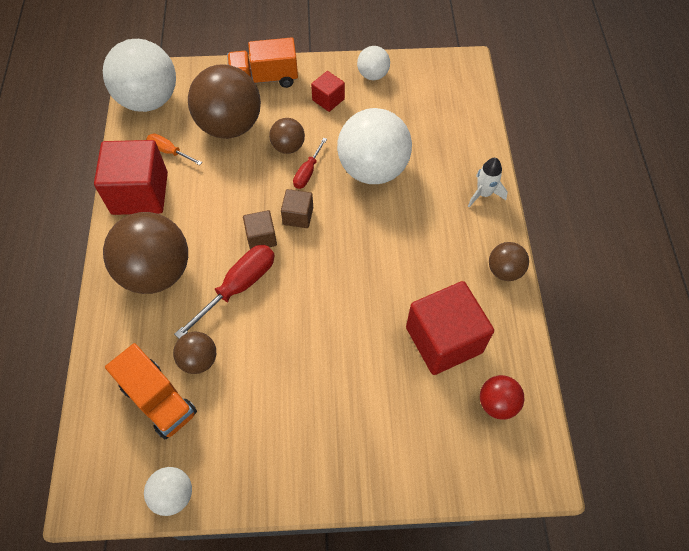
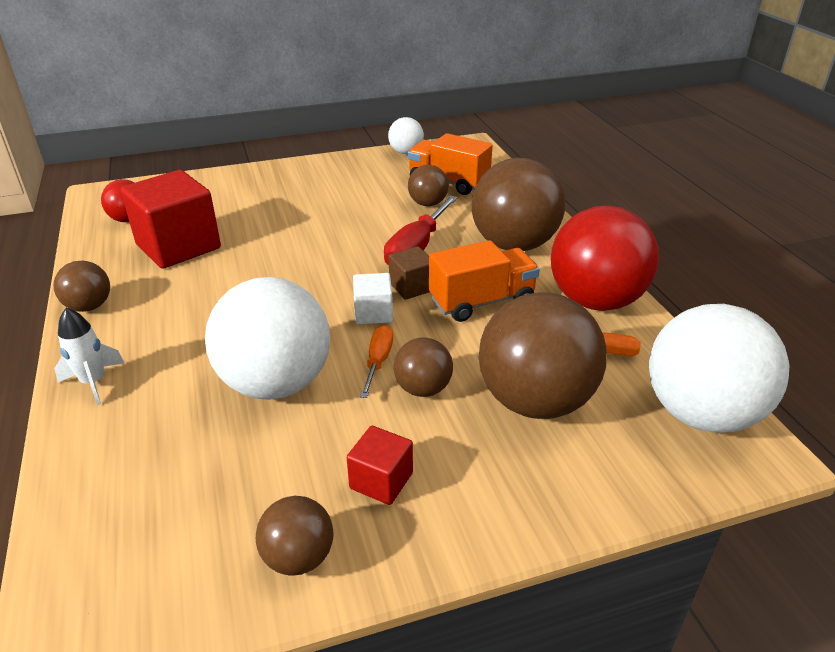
camera: 165 degrees right, 25 degrees down
red cube [94,140,168,215] -> red ball [551,206,659,311]
orange truck [227,37,298,88] -> orange truck moved to [429,240,540,322]
brown cube [281,189,313,228] -> white cube [353,273,393,324]
red screwdriver [293,137,327,189] -> orange screwdriver [360,325,393,398]
white ball [357,46,390,80] -> brown ball [256,496,333,575]

